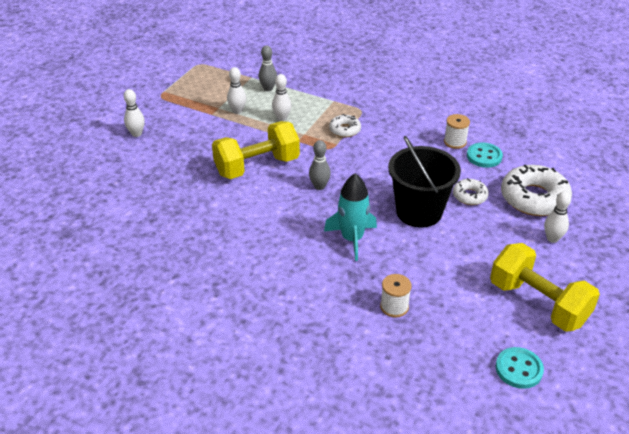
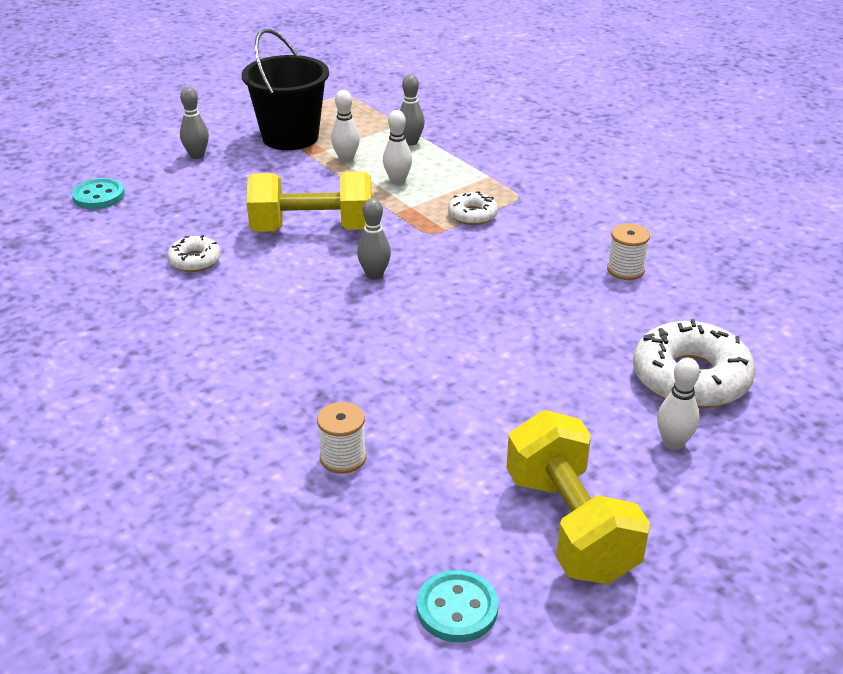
camera: 25 degrees right, 5 degrees down
white bowling pin [124,89,145,137] -> grey bowling pin [180,87,209,159]
turquoise rocket [324,173,377,261] -> none
black bucket [388,136,461,228] -> black bucket moved to [242,29,329,150]
white donut [453,178,489,205] -> white donut moved to [167,235,221,272]
turquoise button [467,142,503,168] -> turquoise button moved to [72,178,125,209]

